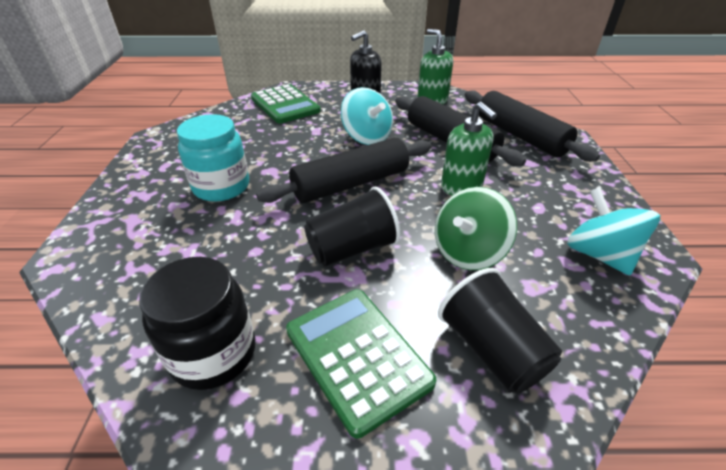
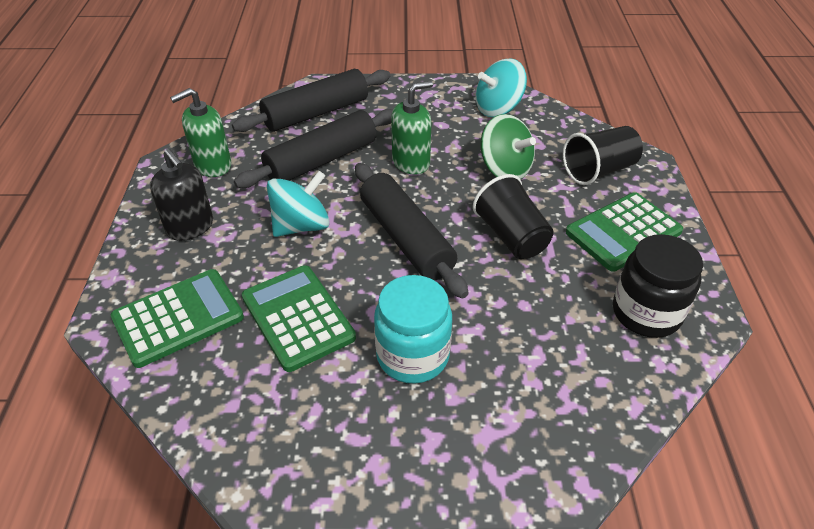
camera: 90 degrees left, 5 degrees up
none -> green calculator [242,265,356,372]

